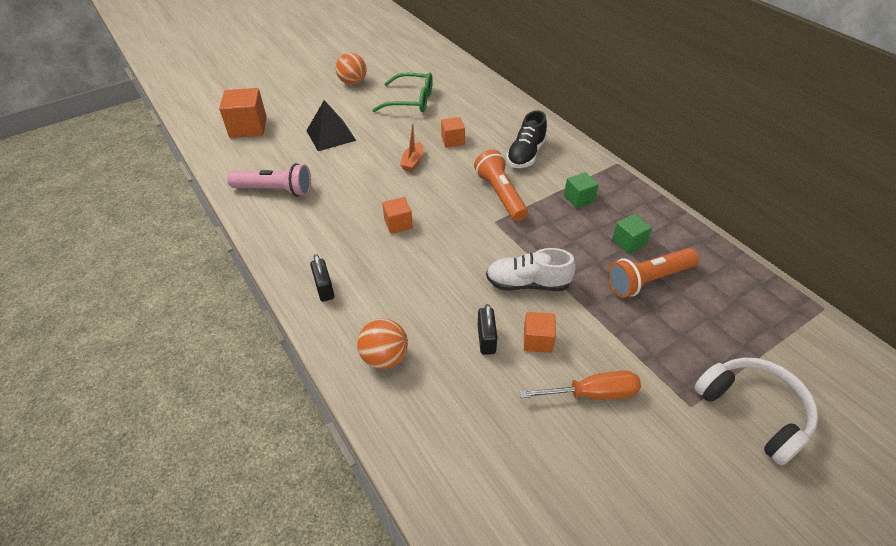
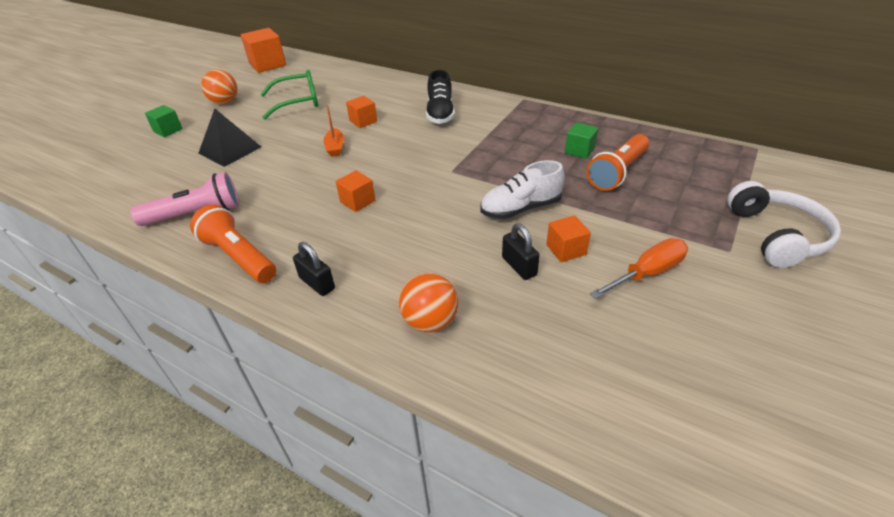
camera: 25 degrees left, 5 degrees down
orange cube [219,88,267,138] -> orange cube moved to [241,28,286,73]
orange flashlight [474,150,528,221] -> orange flashlight moved to [190,204,276,283]
green cube [564,172,599,208] -> green cube moved to [145,105,183,137]
white headphones [694,358,818,466] -> white headphones turned 60 degrees clockwise [727,181,841,268]

